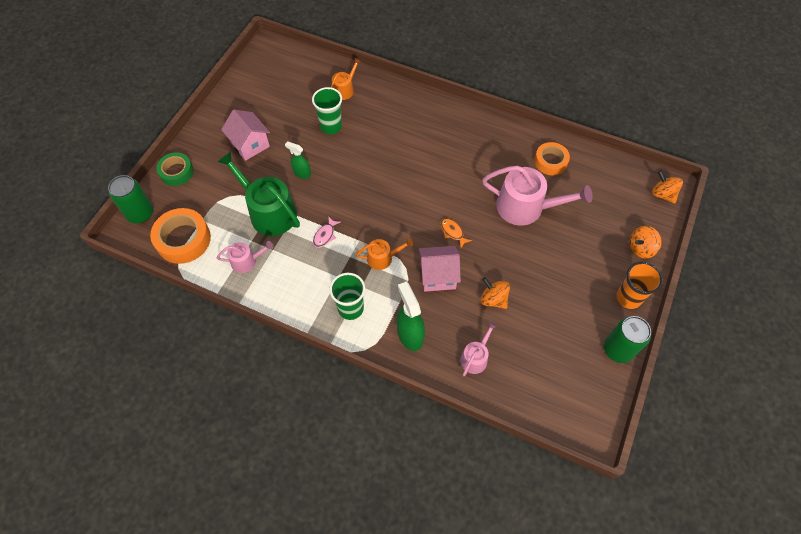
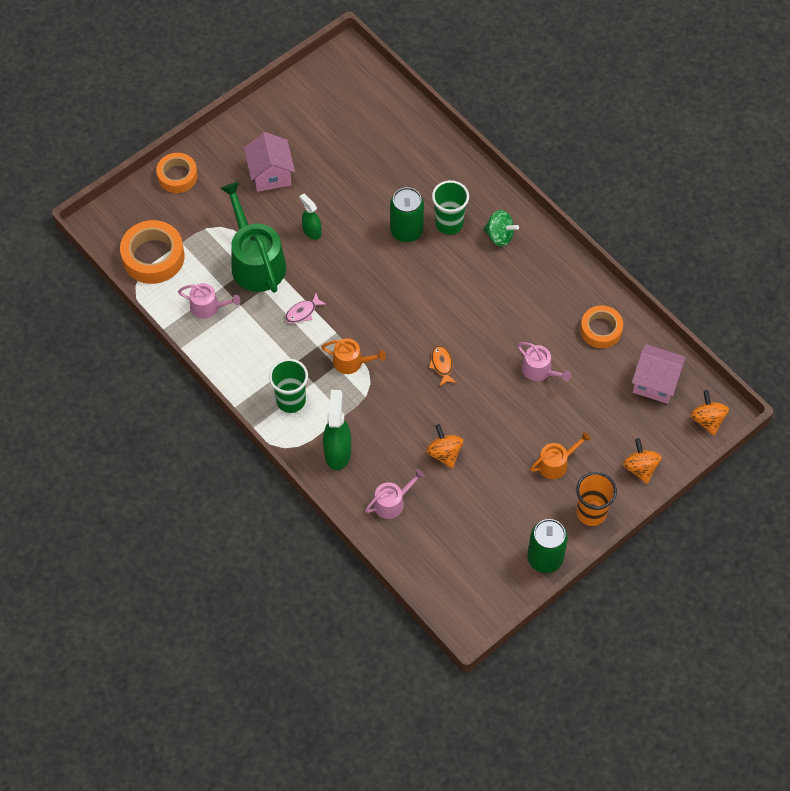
camera: 25 degrees right, 0 degrees up
green can [108,175,153,223] -> green can moved to [390,187,424,242]
green tape [156,152,194,186] -> orange tape [156,153,198,193]
green cup [312,87,342,134] -> green cup moved to [432,180,469,235]
orange watering can [331,58,361,100] -> orange watering can moved to [530,432,591,479]
pink house [419,246,461,292] -> pink house moved to [632,344,686,404]
pink watering can [482,166,593,226] -> pink watering can [517,342,571,381], size x0.52
orange spinning top [630,226,662,258] -> orange spinning top turned 75 degrees clockwise [623,438,662,484]
none -> green spinning top [483,210,519,247]

